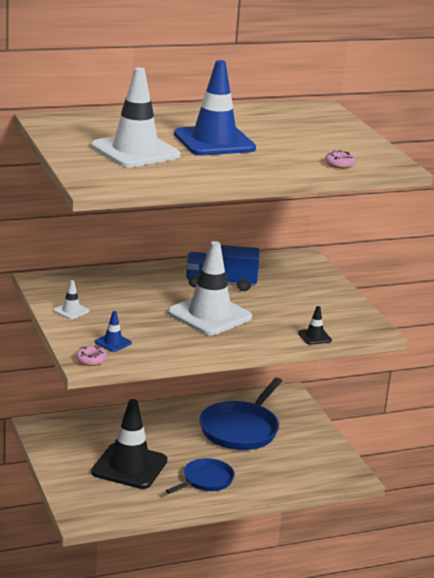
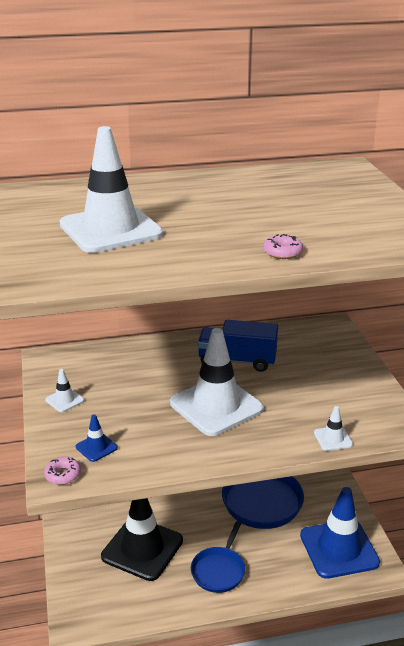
camera: 10 degrees right, 5 degrees up
blue pan [166,458,235,494] -> blue pan turned 150 degrees clockwise [191,521,245,593]
blue traffic cone [174,60,256,155] -> blue traffic cone moved to [300,487,380,579]
black traffic cone [298,306,332,345] -> white traffic cone [314,406,353,451]
pink donut [325,150,356,168] -> pink donut moved to [263,234,303,259]

